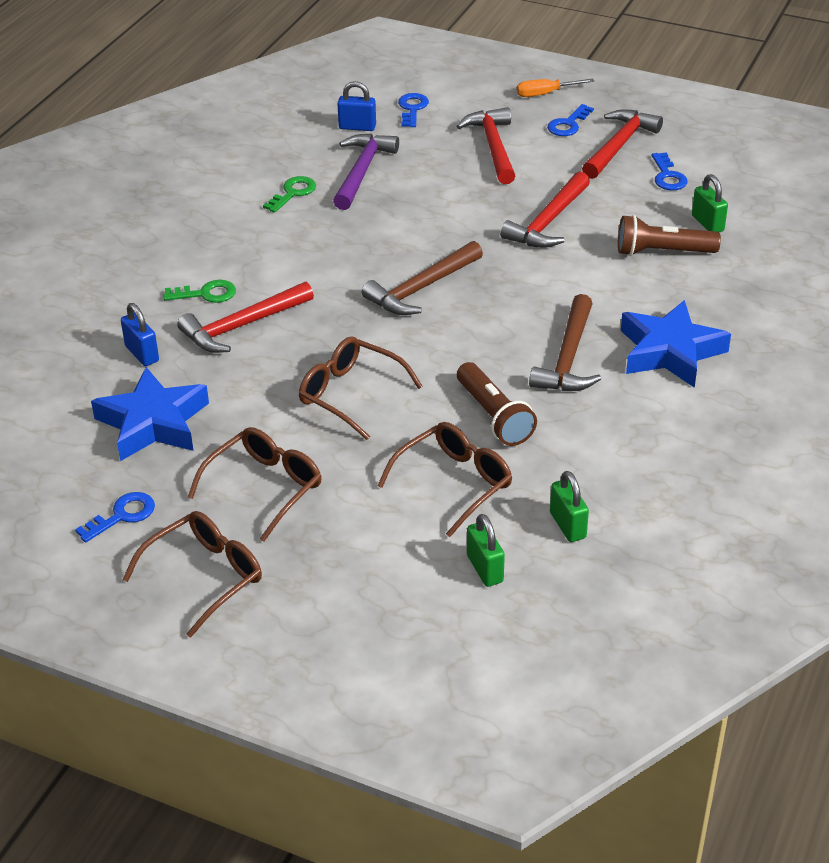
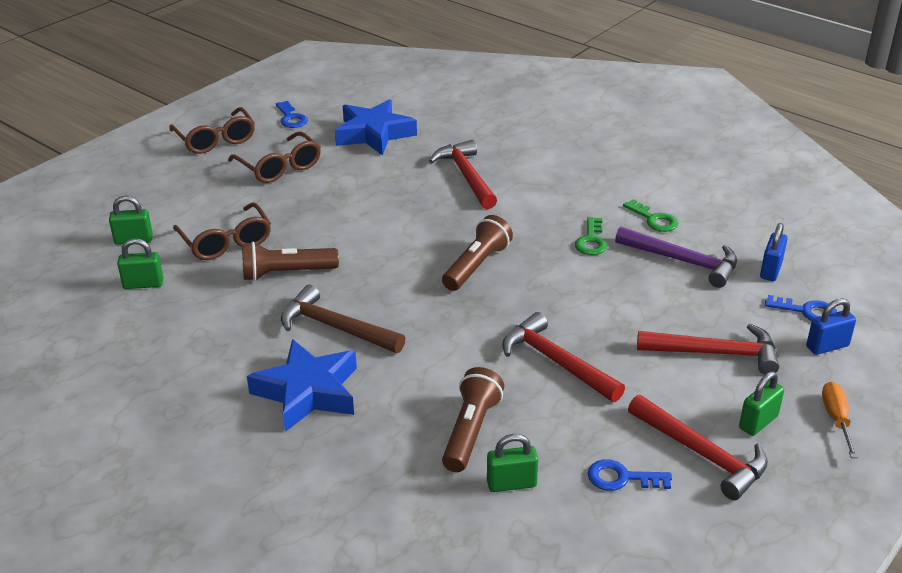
camera: 105 degrees right, 5 degrees down
blue padlock [121,303,159,366] -> blue padlock moved to [806,298,856,355]
green key [163,280,236,303] -> green key moved to [575,217,607,255]
brown glasses [299,336,423,440] -> none
brown hammer [362,241,483,315] -> brown flashlight [442,215,513,291]
blue key [547,104,594,136] -> green padlock [739,371,784,436]

